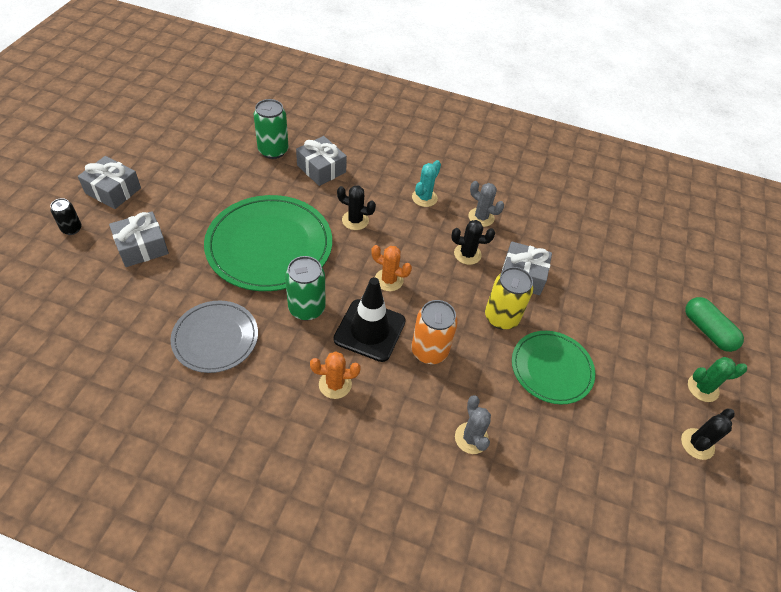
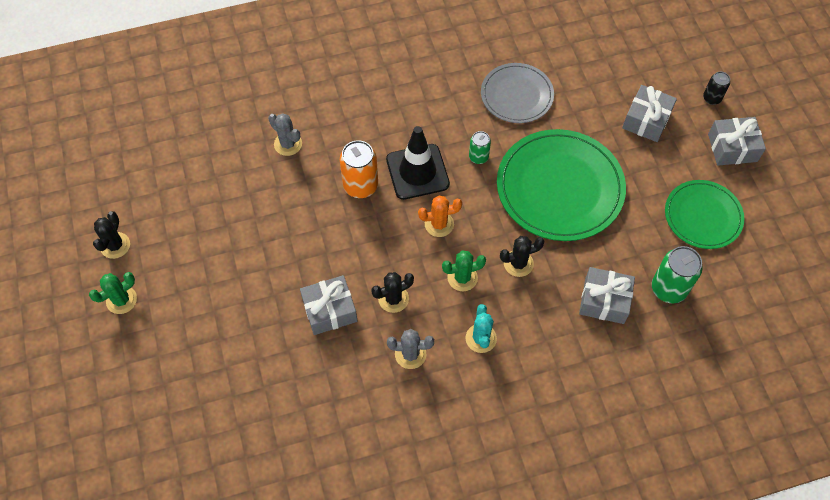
camera: 150 degrees right, 10 degrees up
green can [285,256,326,321] -> green can [469,131,491,164], size x0.58
orange cactus [310,351,360,399] -> none
yellow can [485,267,533,330] -> none
green plate [512,331,595,404] -> green plate moved to [665,180,744,249]
green capsule [685,297,744,352] -> none
none -> green cactus [442,250,486,291]

